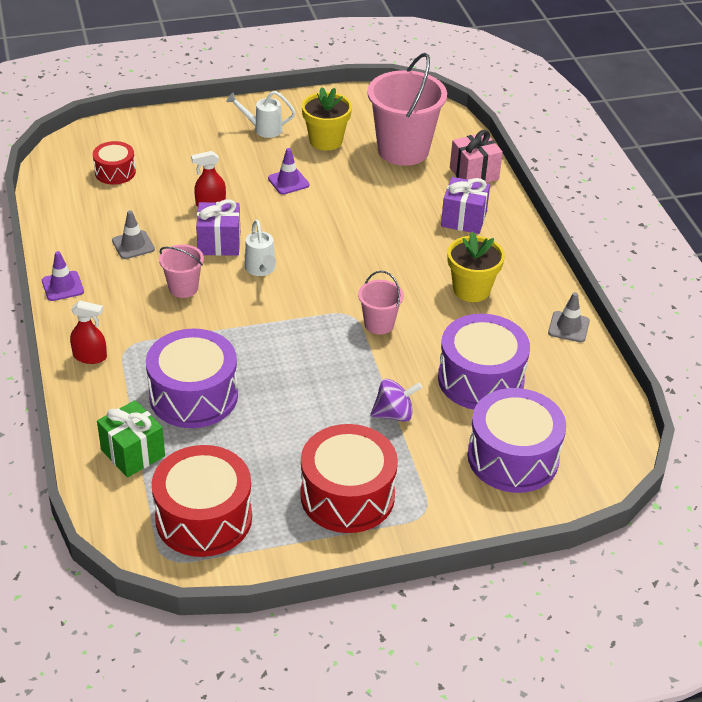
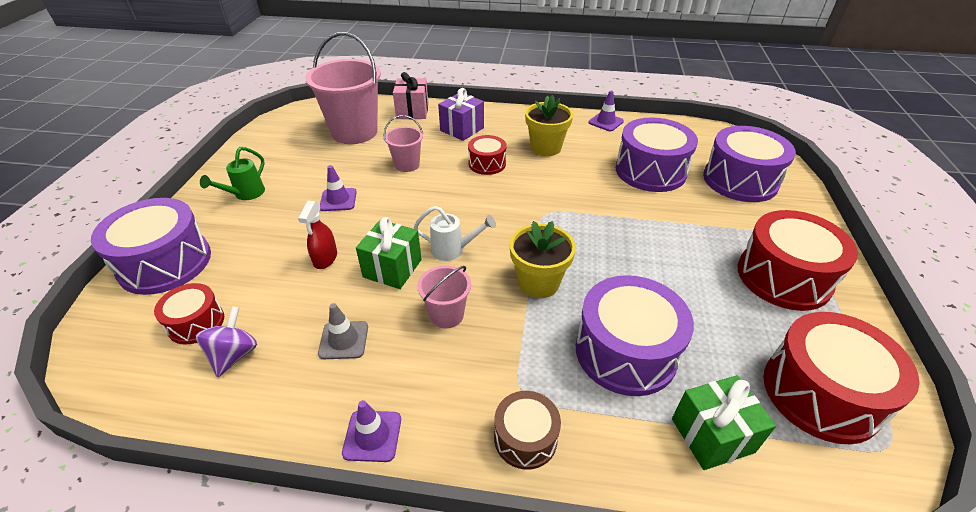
camera: 65 degrees left, 0 degrees up
red spray bottle [70,301,107,364] -> brown drum [494,391,561,470]
purple gift [196,199,240,256] -> green gift [356,217,422,289]
white watering can [226,91,295,138] -> green watering can [200,147,265,200]
yellow flower pot [302,87,352,151] -> yellow flower pot moved to [509,221,576,298]
pink bucket [358,271,404,334] -> pink bucket moved to [384,115,423,172]
purple spinning top [370,379,422,422] -> purple spinning top moved to [196,306,257,377]
grey traffic cone [548,292,590,342] -> purple traffic cone [588,91,624,131]
none -> purple drum [91,198,211,295]
none -> red drum [468,135,506,175]

